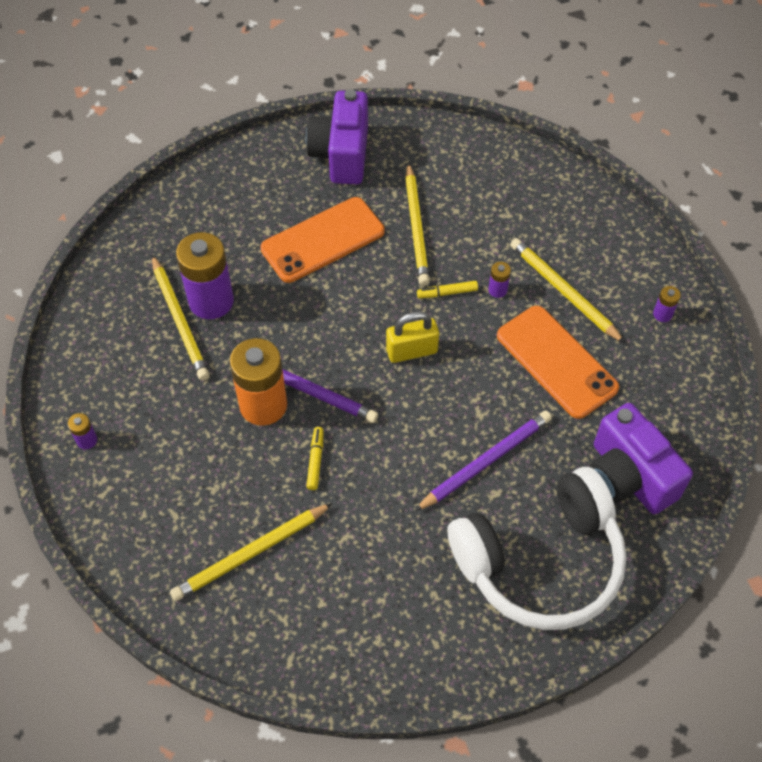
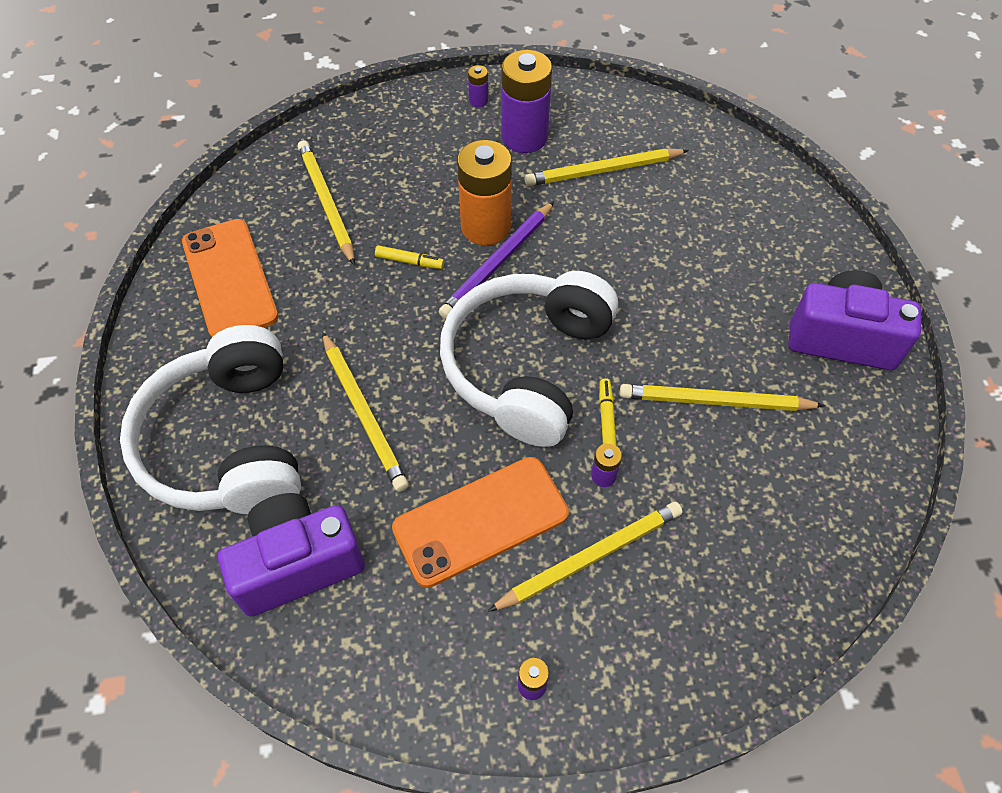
camera: 100 degrees right, 0 degrees up
purple battery [176,232,234,319] -> purple battery moved to [501,50,552,153]
orange phone [260,197,385,283] -> orange phone moved to [182,219,278,337]
yellow padlock [386,311,439,363] -> white headphones [440,271,618,447]
purple pencil [415,410,552,511] -> yellow pencil [322,332,409,492]

